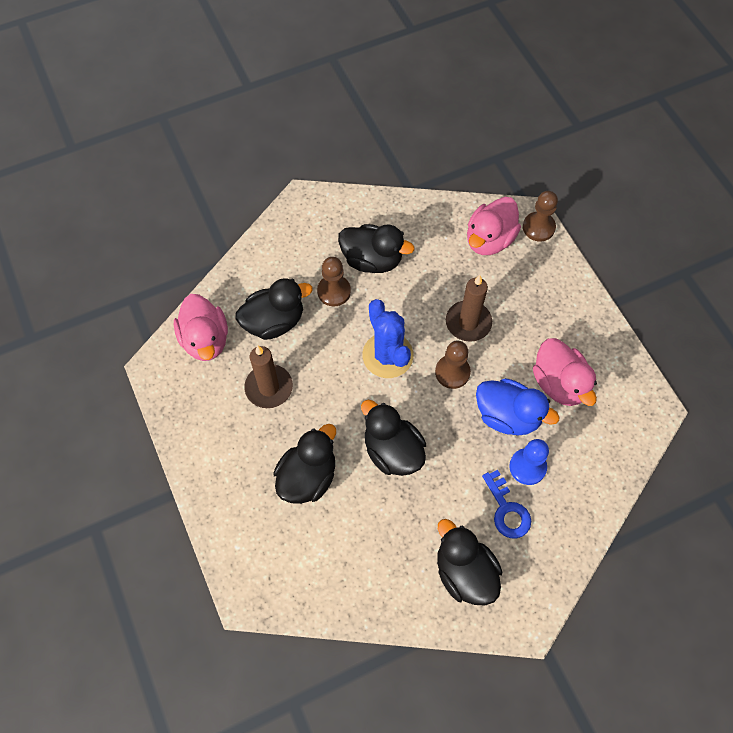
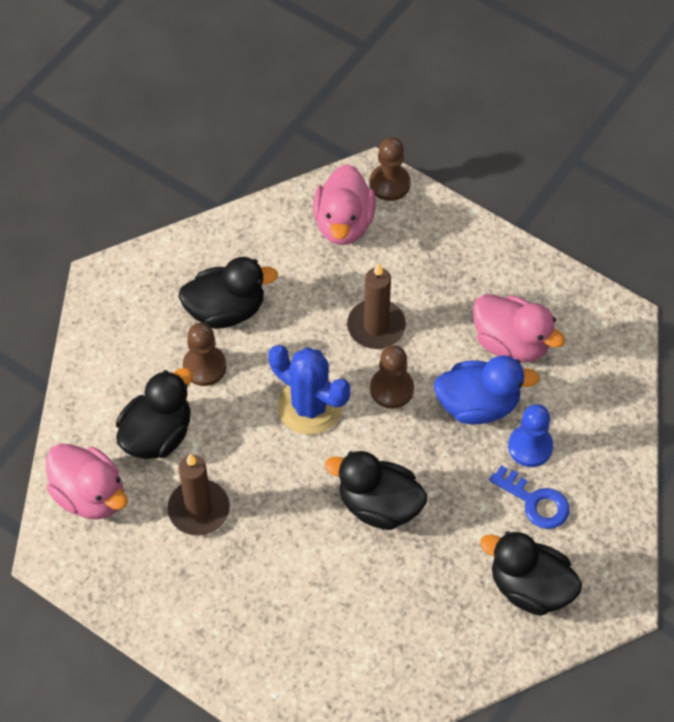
camera: 30 degrees left, 5 degrees down
black duck [273,424,336,504] -> none

